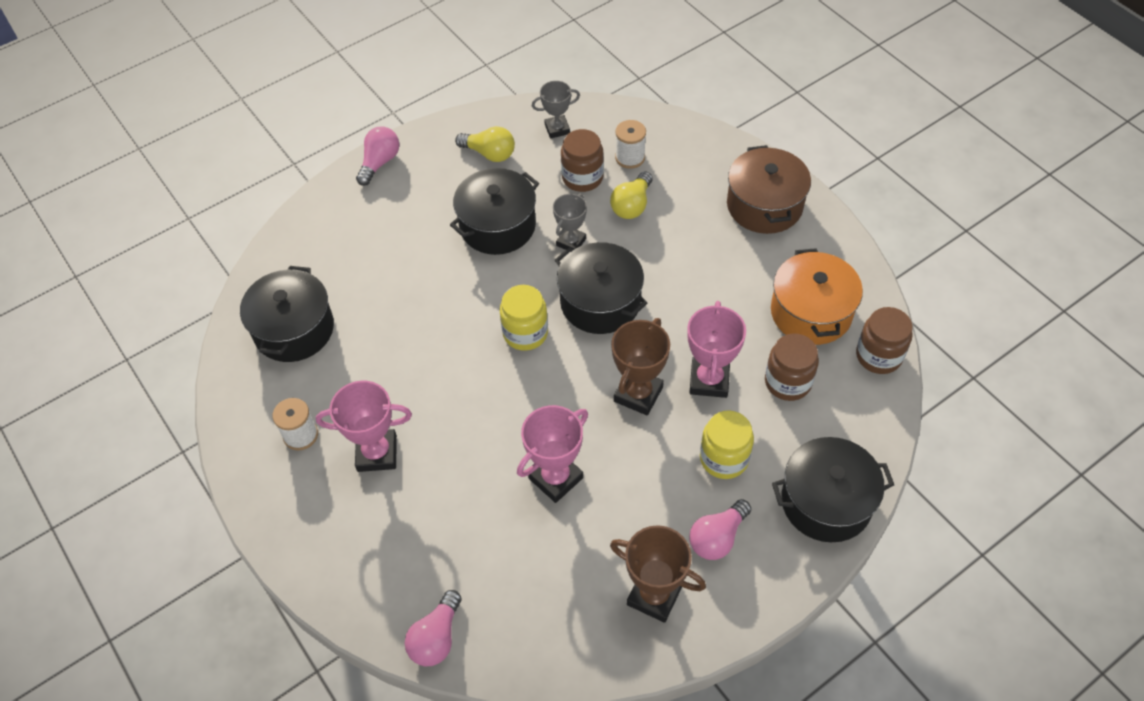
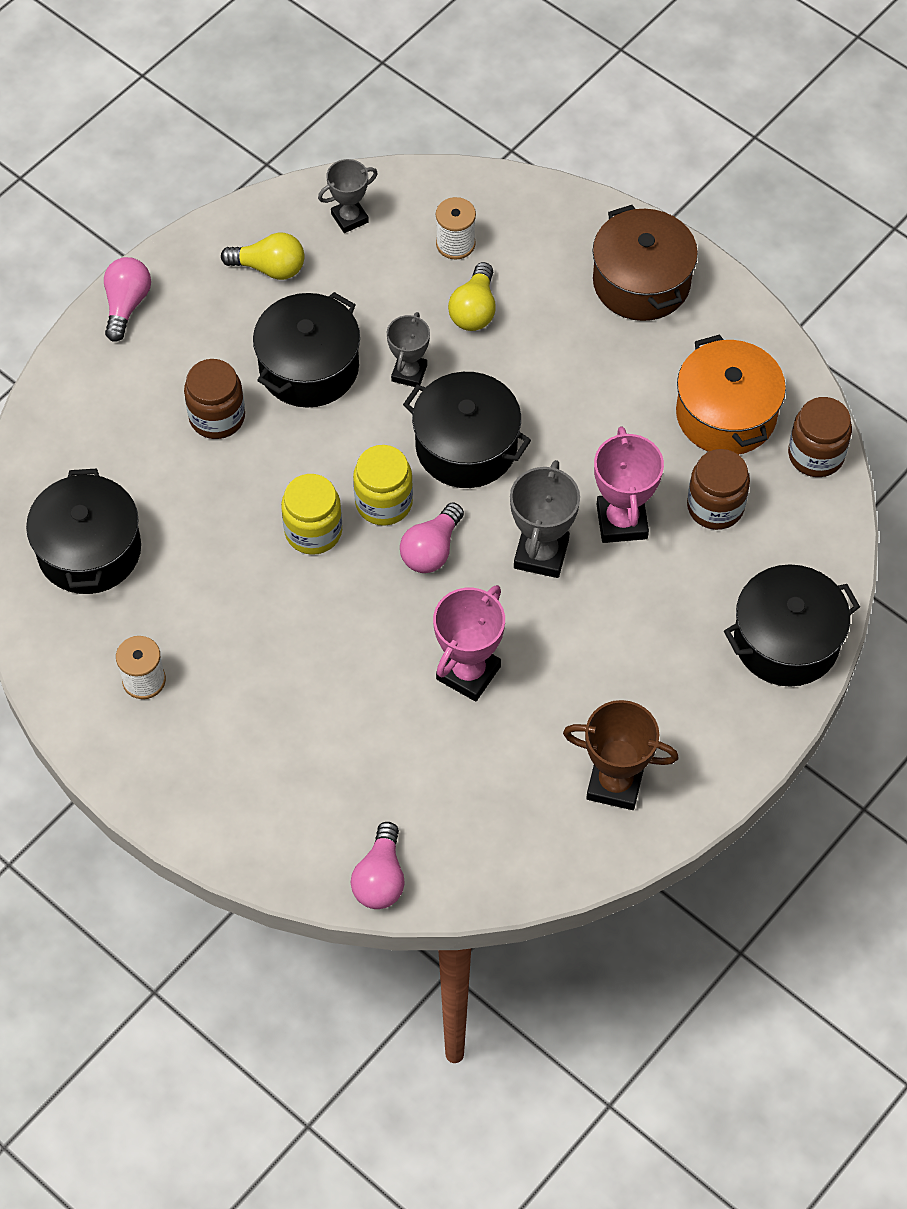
camera: 15 degrees left, 5 degrees up
pink trophy [316,381,412,472] -> none
brown jar [561,129,604,192] -> brown jar moved to [184,359,245,439]
brown trophy [611,318,670,415] -> grey trophy [510,460,580,578]
pink light bulb [689,499,751,560] -> pink light bulb moved to [400,503,464,573]
yellow jar [700,411,754,479] -> yellow jar moved to [281,474,342,555]

